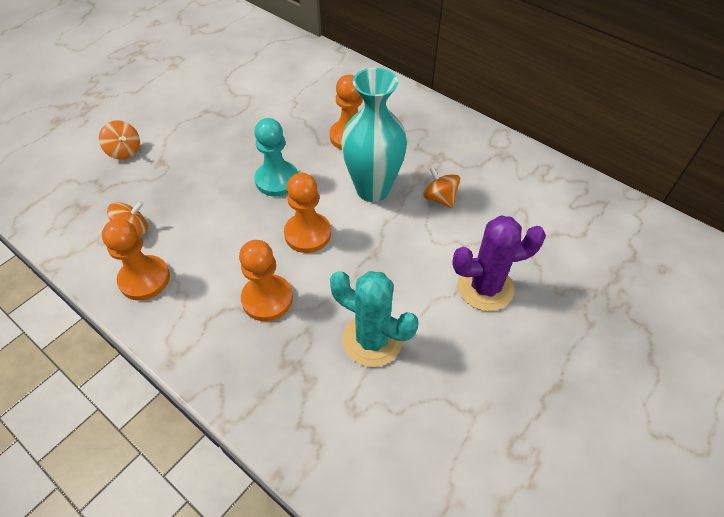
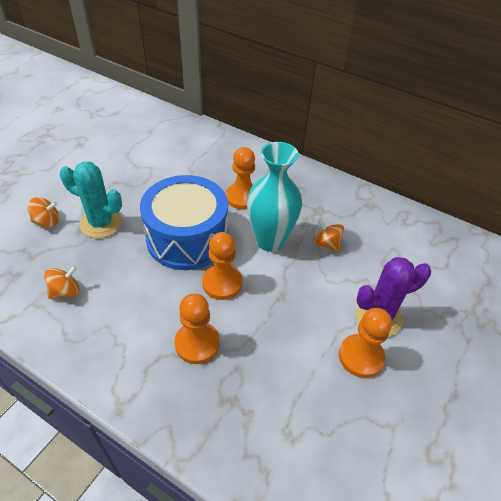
camera: 10 degrees left, 5 degrees down
orange spinning top [99,120,140,160] -> orange spinning top turned 45 degrees counterclockwise [28,197,59,227]
orange pawn [102,219,170,301] -> orange pawn moved to [339,308,392,378]
turquoise pawn [254,118,298,196] -> blue drum [140,175,228,270]
turquoise cactus [330,271,419,367] -> turquoise cactus moved to [60,162,122,238]

